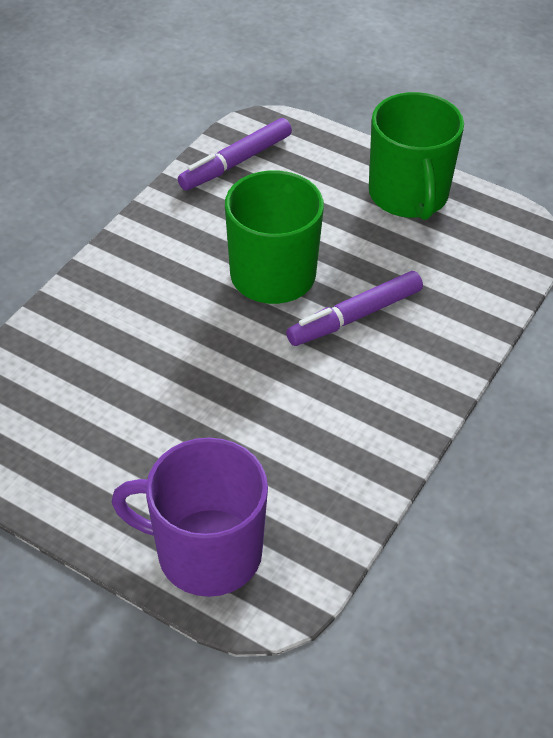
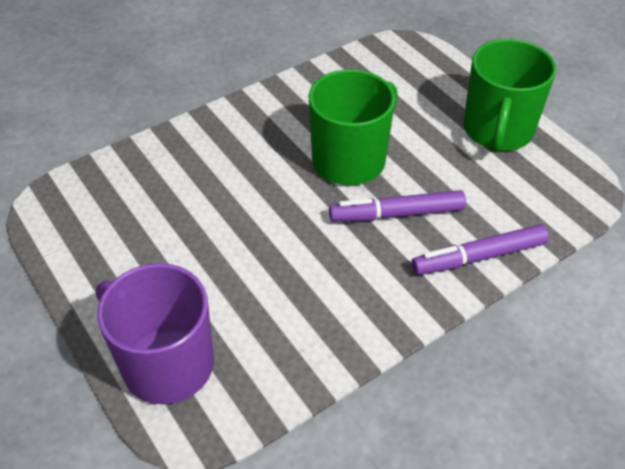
camera: 25 degrees right, 0 degrees up
purple marker [178,118,292,190] -> purple marker moved to [412,224,549,275]

